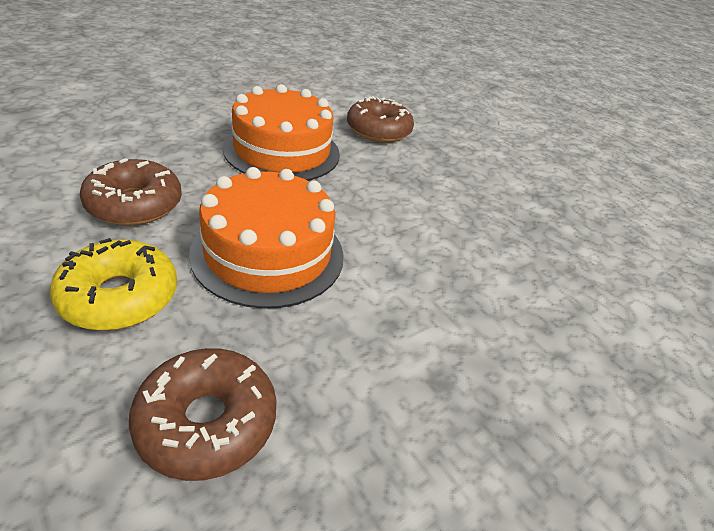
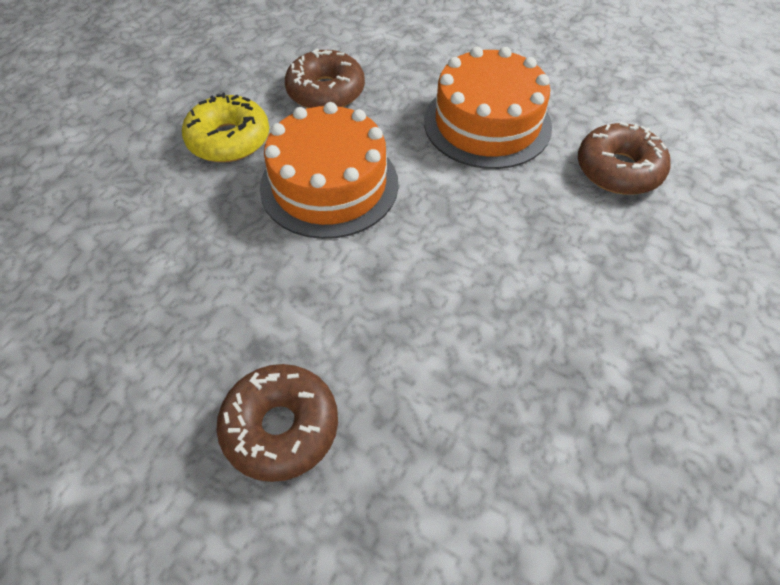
camera: 70 degrees right, 15 degrees up
brown donut [129,348,276,481] -> brown donut moved to [216,364,338,482]

